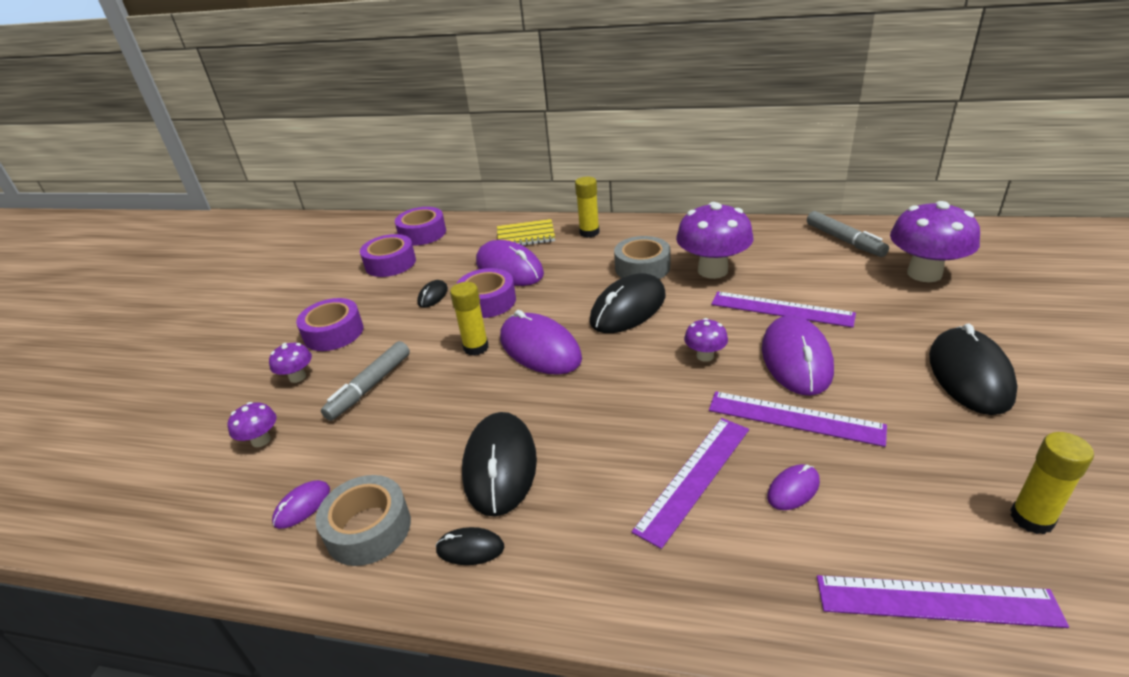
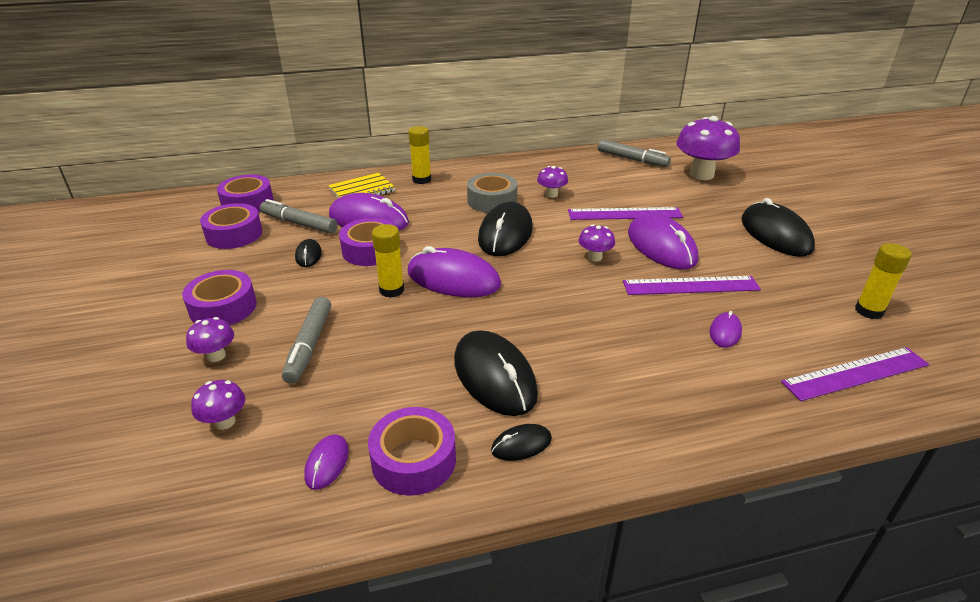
camera: 30 degrees left, 0 degrees up
grey tape [315,475,411,566] -> purple tape [368,407,456,496]
purple ruler [632,418,749,549] -> none
purple mushroom [676,202,753,279] -> purple mushroom [537,166,568,198], size x0.49
none -> grey marker [260,199,338,234]

